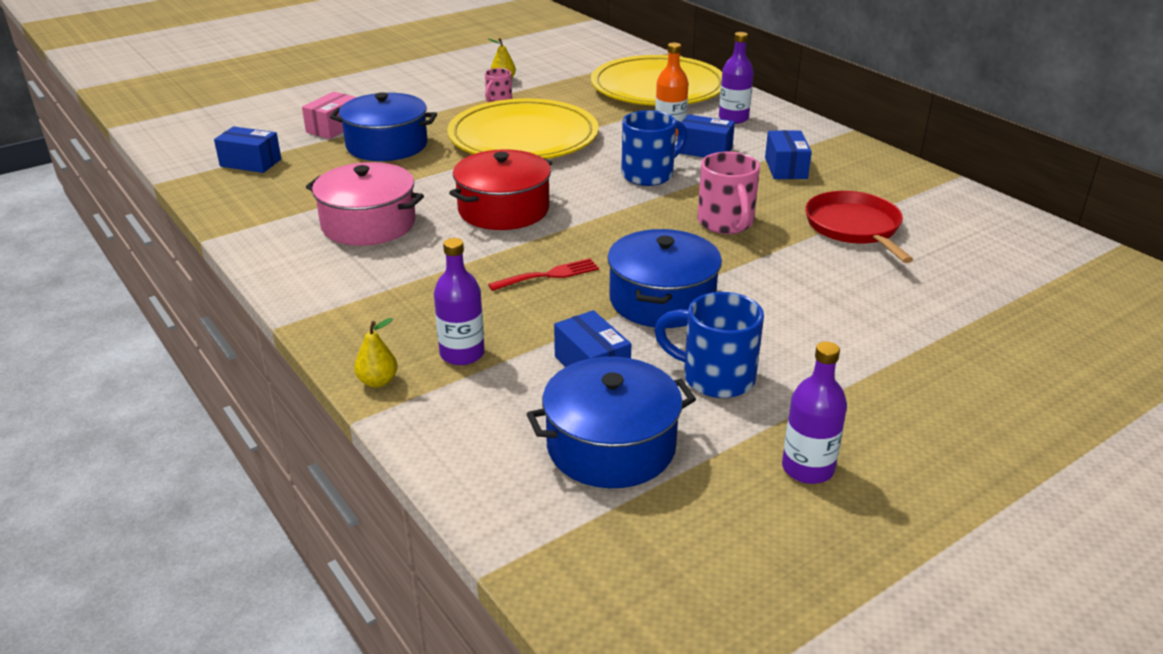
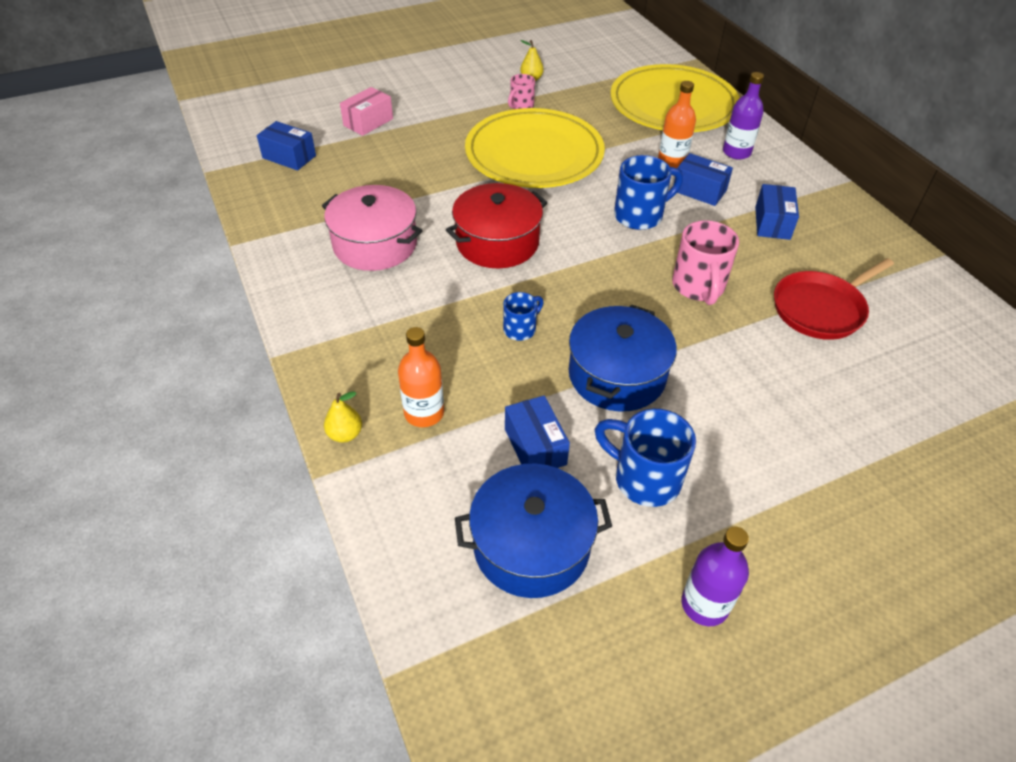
camera: 10 degrees right, 15 degrees up
blue pot [330,92,437,161] -> none
purple bottle [434,238,485,365] -> orange bottle [398,327,444,427]
red fork [488,258,599,291] -> blue mug [503,292,544,341]
red pan [805,191,913,263] -> red pan turned 120 degrees counterclockwise [774,258,894,340]

